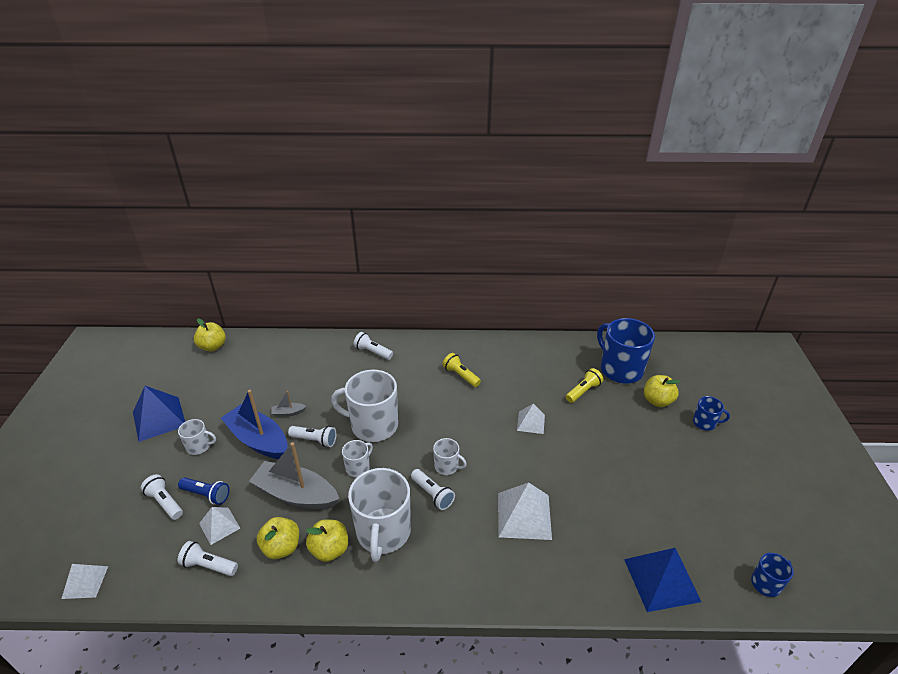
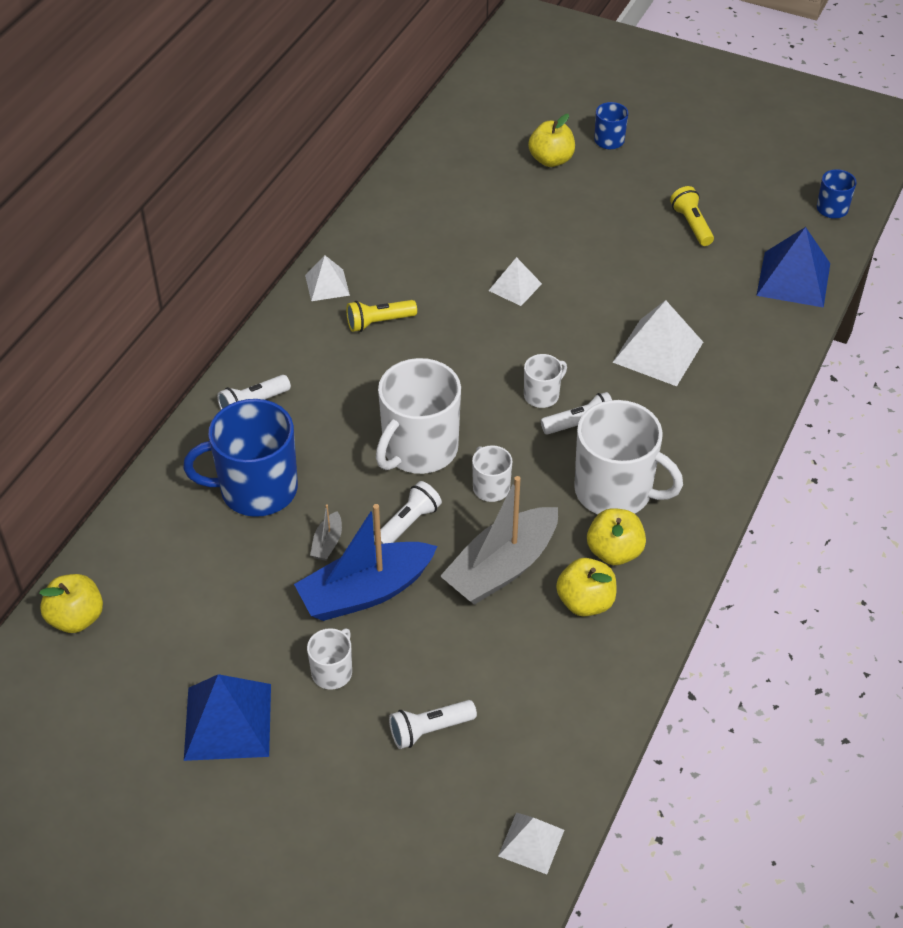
camera: 65 degrees left, 10 degrees up
blue flashlight [178,477,229,505] -> none
white flashlight [178,541,238,576] -> none
white pyramid [199,507,240,545] -> white pyramid moved to [305,255,350,301]
yellow flashlight [566,368,603,403] -> yellow flashlight moved to [670,186,714,246]
blue mug [597,318,655,384] -> blue mug moved to [183,399,298,517]

